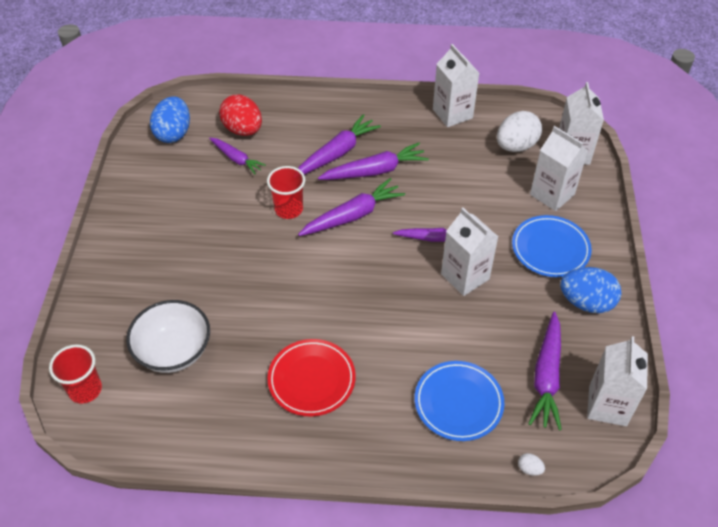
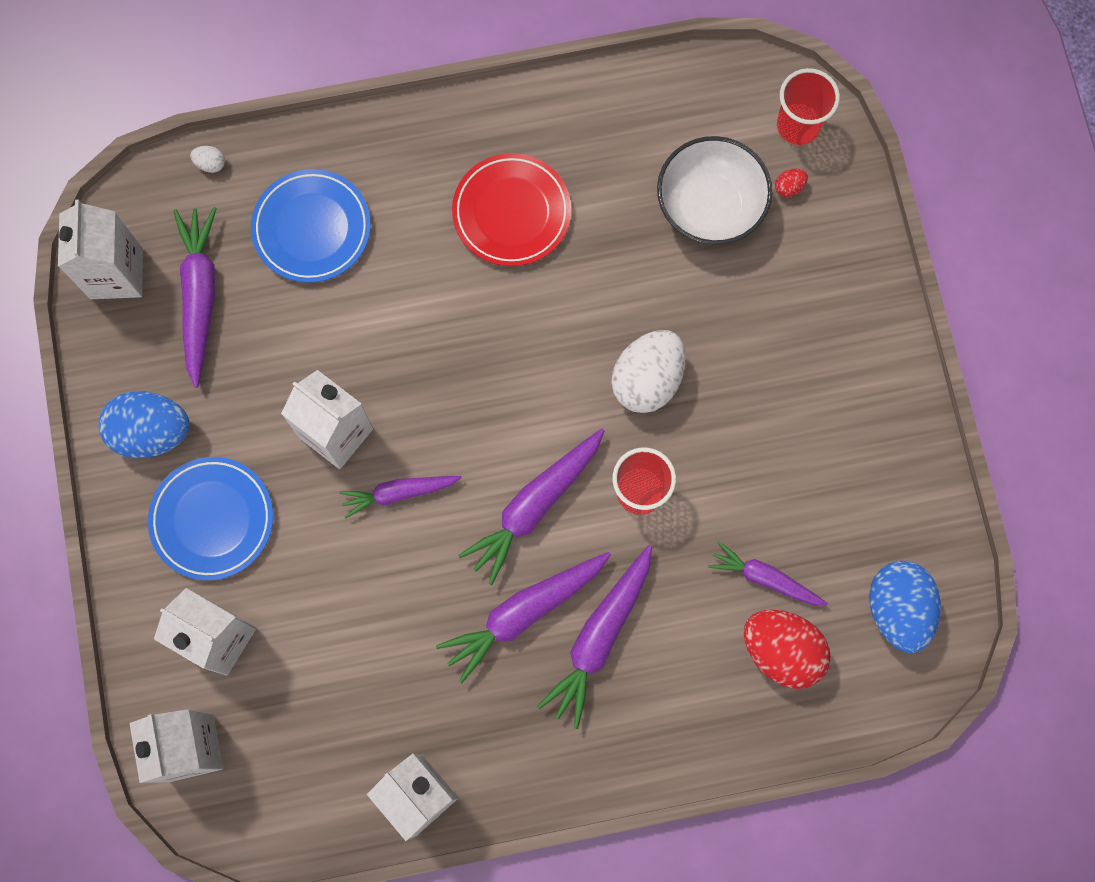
camera: 165 degrees right, 25 degrees up
white egg [497,111,542,152] -> white egg moved to [611,330,686,413]
none -> red egg [775,169,808,197]

